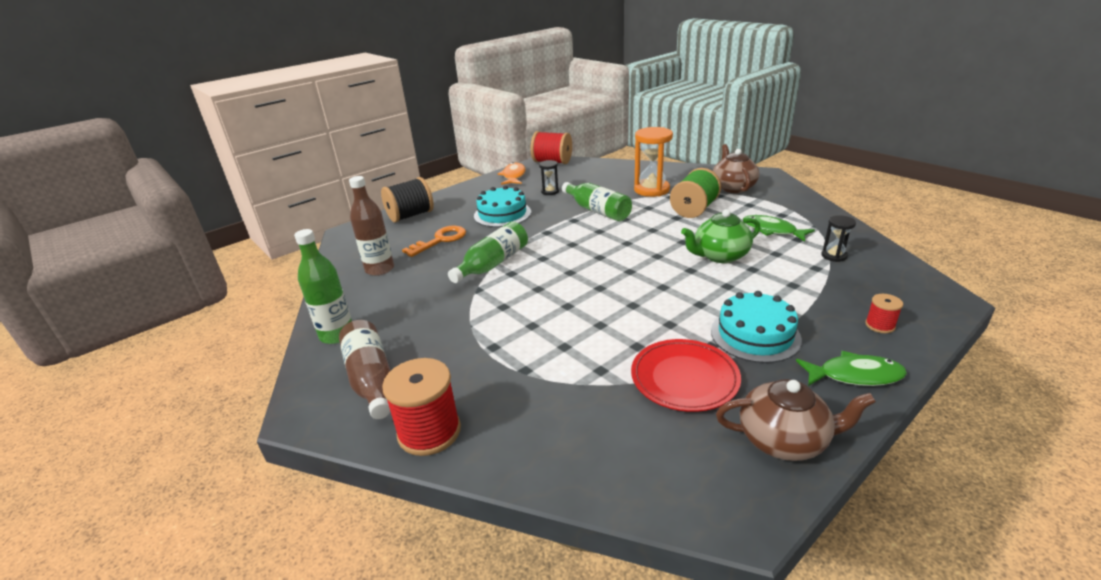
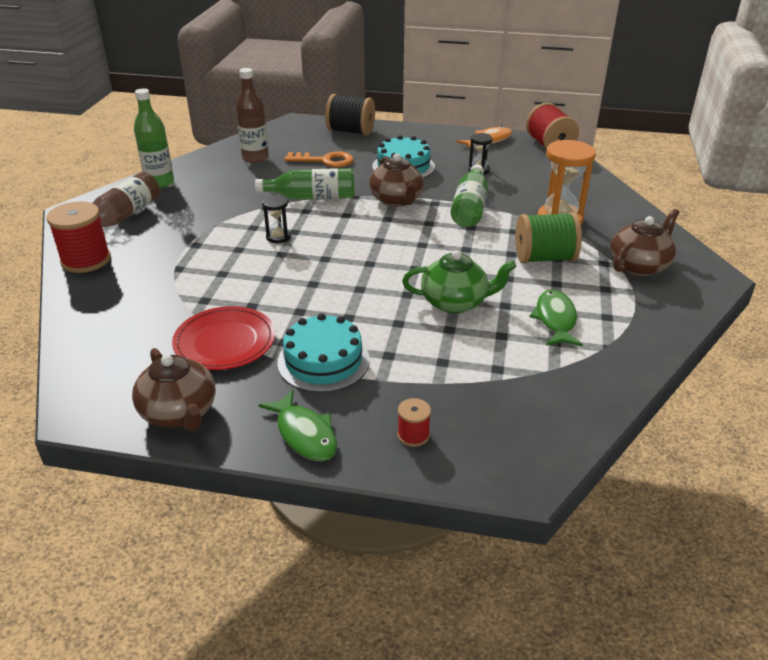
camera: 50 degrees right, 5 degrees up
green teapot [681,209,760,263] -> green teapot turned 150 degrees clockwise [402,250,516,314]
black hourglass [821,215,856,262] -> black hourglass moved to [262,195,291,243]
none -> brown teapot [369,154,424,207]

